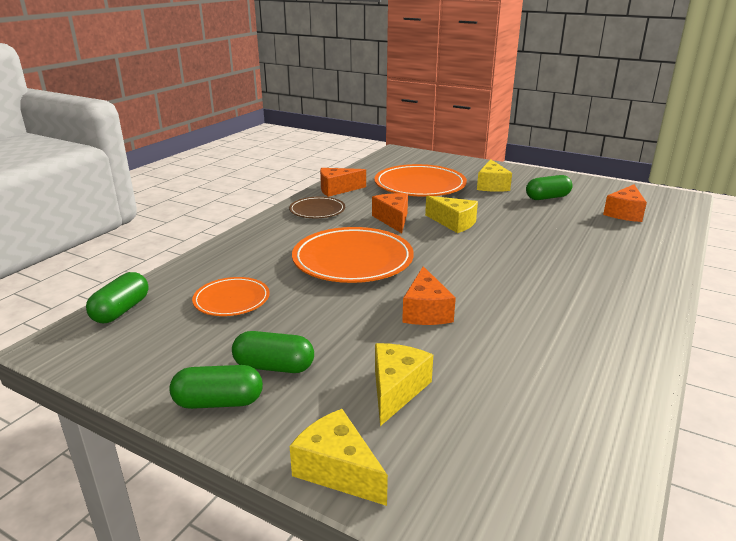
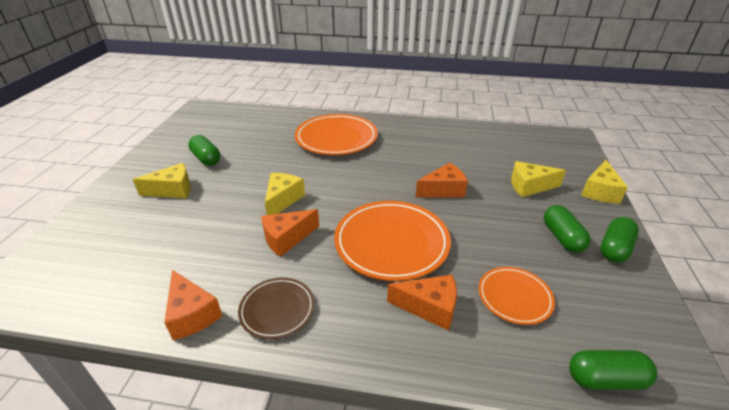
camera: 110 degrees left, 10 degrees up
green capsule [170,365,263,409] -> green capsule turned 60 degrees clockwise [601,217,639,262]
orange plate [375,164,467,197] -> orange plate moved to [295,114,378,155]
orange cheese [603,184,647,222] -> orange cheese moved to [387,274,457,330]

